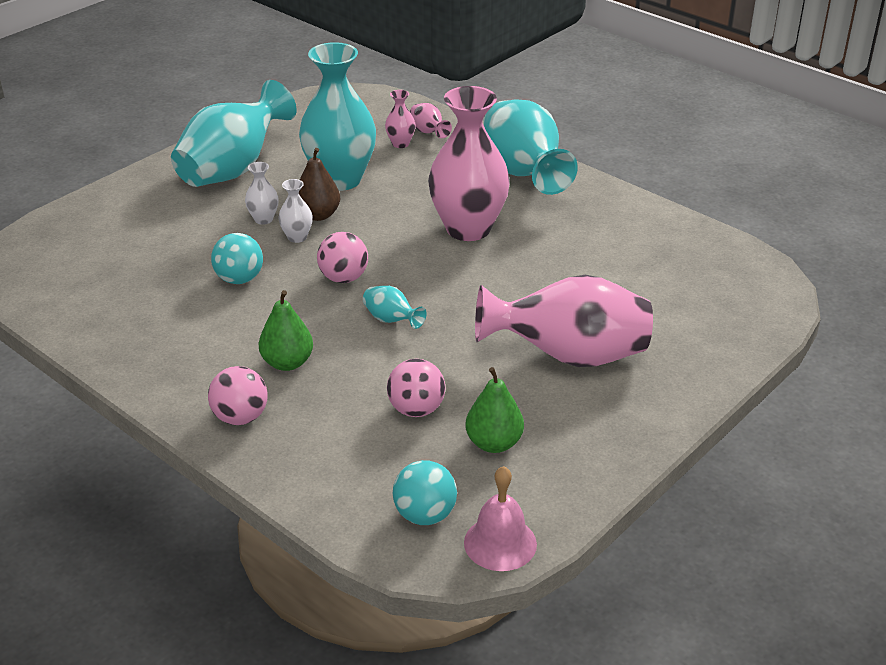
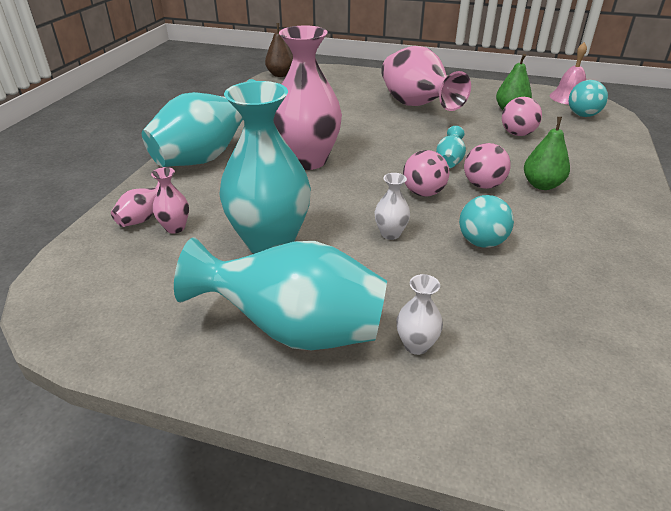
camera: 115 degrees left, 0 degrees up
pink ball [208,366,268,425] -> pink ball moved to [464,143,511,189]
white vase [245,162,279,225] -> white vase moved to [396,274,443,355]
brown pear [299,148,340,221] -> brown pear moved to [265,23,293,77]

